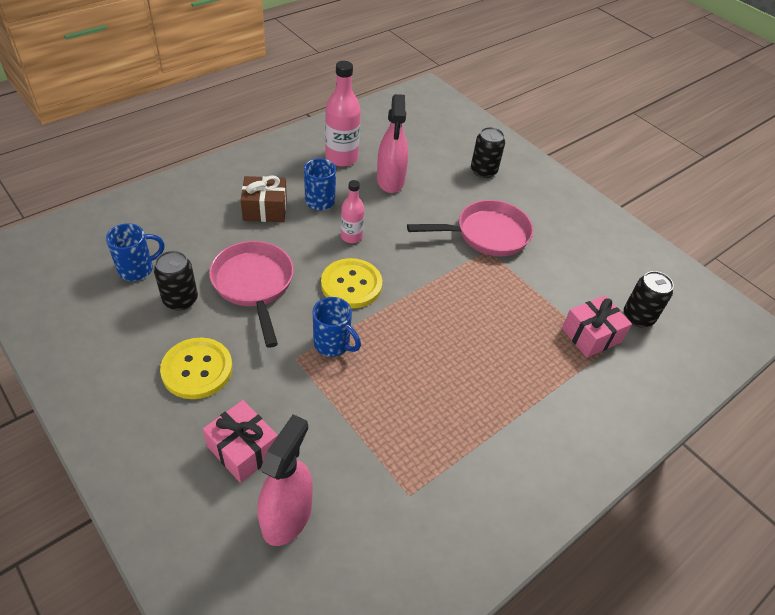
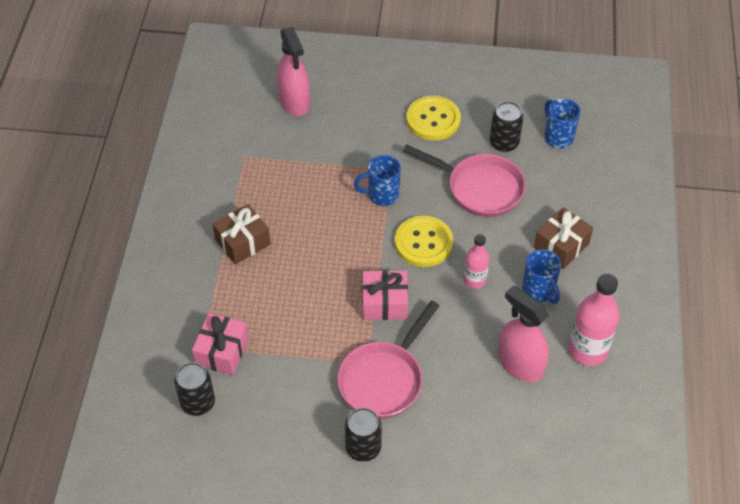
camera: 140 degrees right, 5 degrees up
blue mug [106,223,164,281] -> blue mug turned 135 degrees clockwise [544,98,580,148]
pink gift [203,400,278,483] -> pink gift moved to [362,270,408,320]
black can [471,127,505,178] -> black can moved to [345,408,382,462]
none -> brown gift [212,204,271,265]

